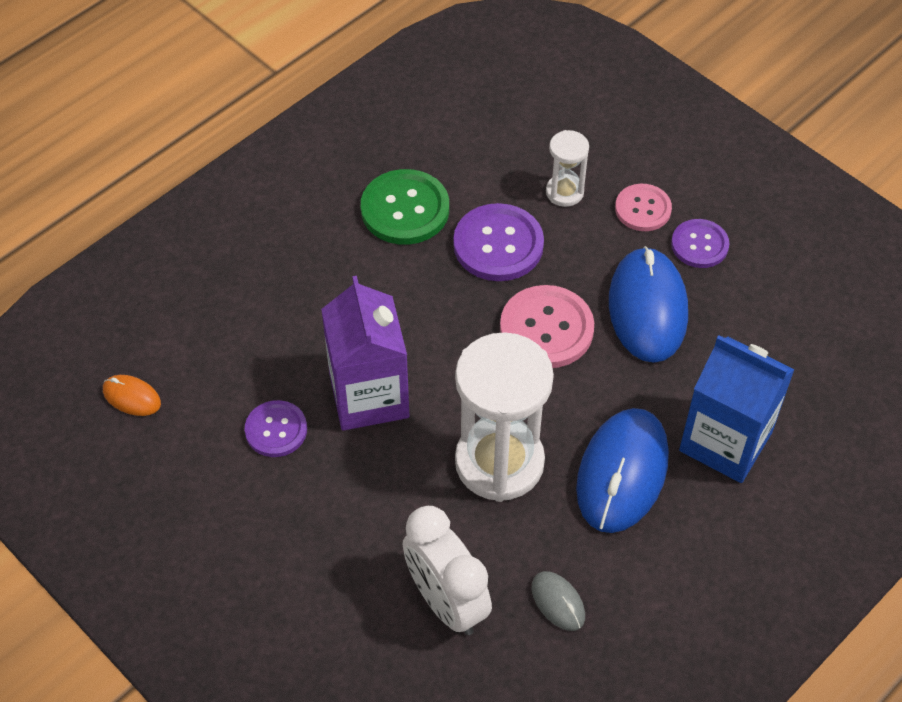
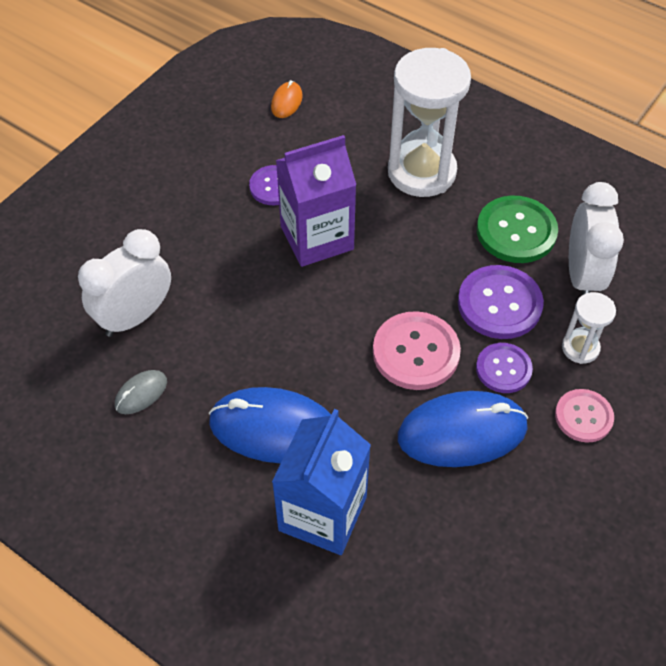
camera: 80 degrees right, 0 degrees up
white hourglass [455,332,554,502] -> white hourglass moved to [388,48,471,197]
purple button [671,219,729,268] -> purple button moved to [476,343,533,393]
none -> white clock [569,182,624,295]

